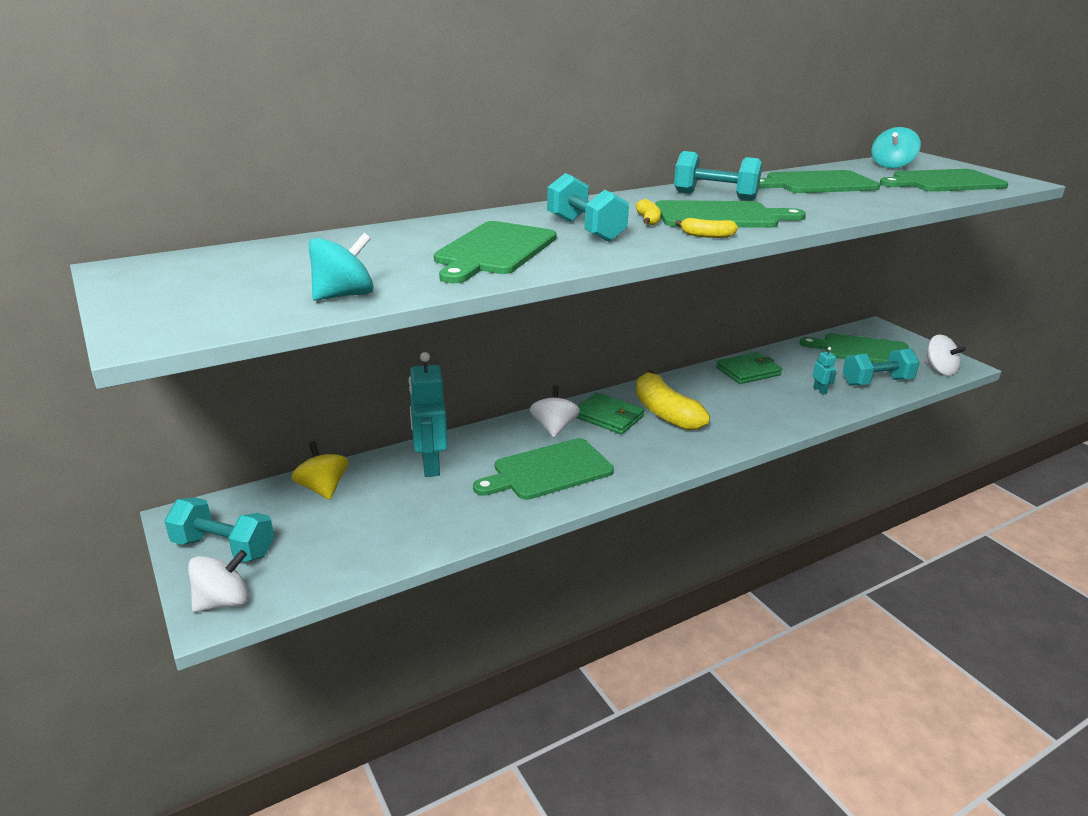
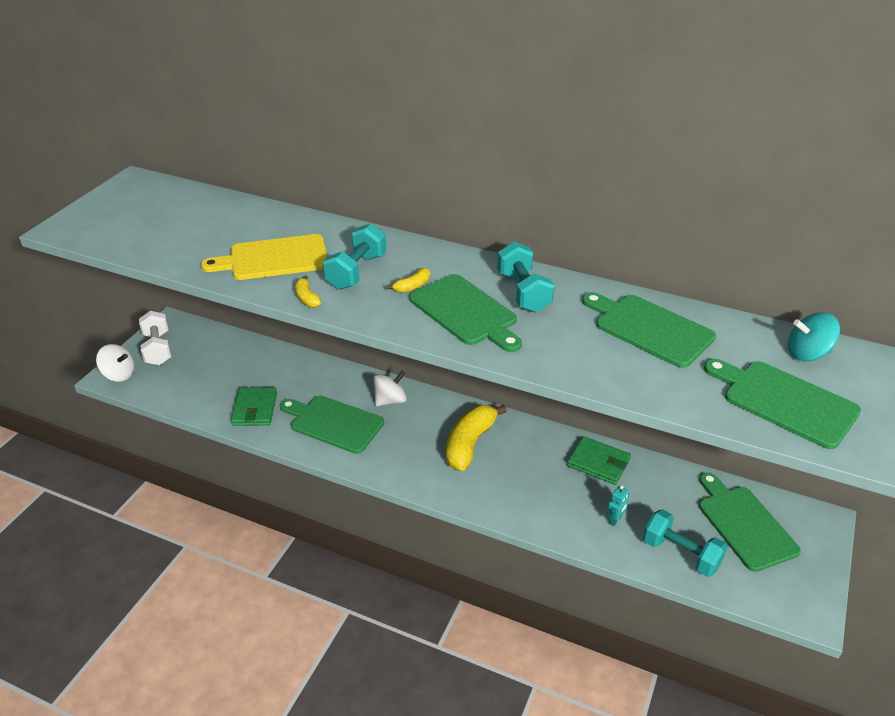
camera: 55 degrees right, 10 degrees up
turquoise dumbbell [164,497,274,562] -> white dumbbell [139,311,171,366]
yellow spinning top [291,441,349,500] -> none
turquoise spinning top [308,233,374,301] -> none
turquoise robot [408,352,447,477] -> none
green cutting board [434,221,557,283] -> yellow cutting board [201,234,327,280]
green wallet [576,393,644,434] -> green wallet moved to [231,387,277,426]
yellow banana [675,218,738,238] -> yellow banana moved to [295,275,321,307]
white spinning top [923,334,966,376] -> none

